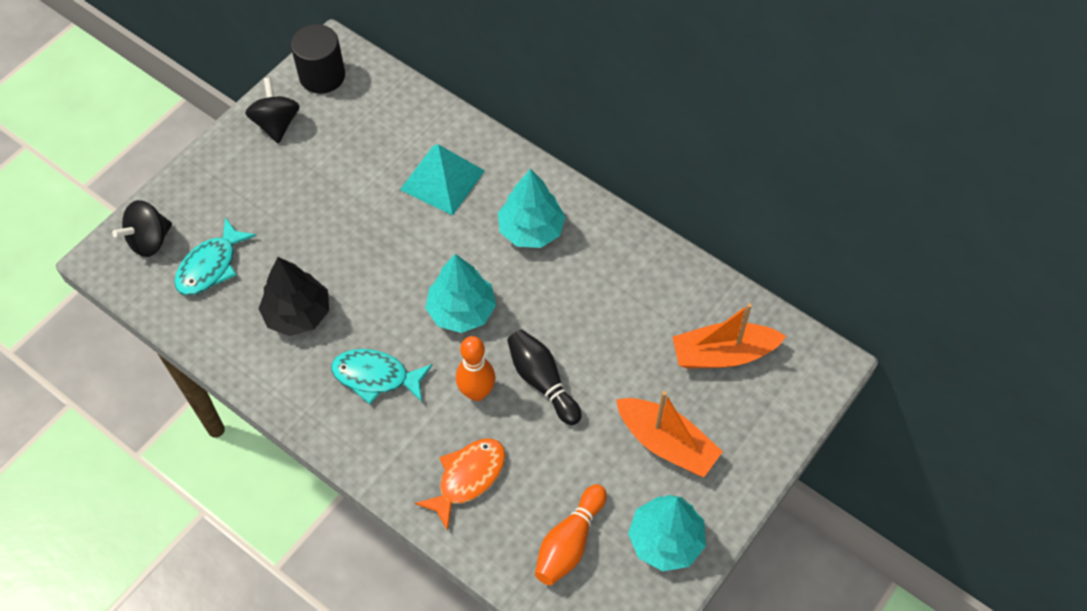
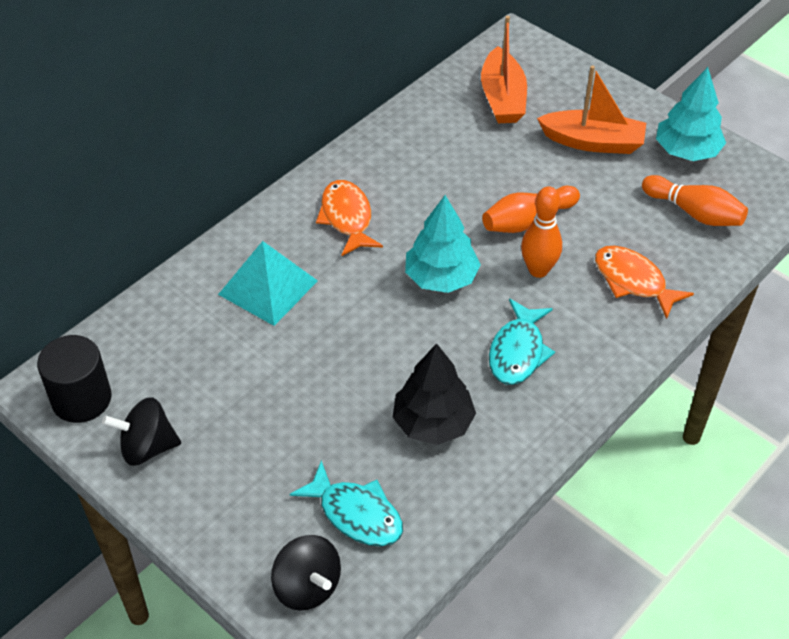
camera: 85 degrees left, 10 degrees down
turquoise tree [498,169,566,248] -> orange fish [316,180,383,256]
black bowling pin [507,330,582,425] -> orange bowling pin [482,186,580,233]
orange boat [616,391,723,477] -> orange boat turned 60 degrees clockwise [537,65,646,154]

